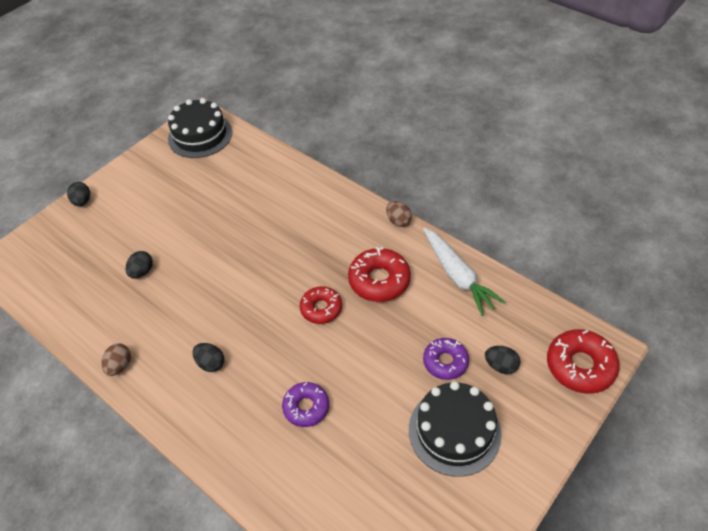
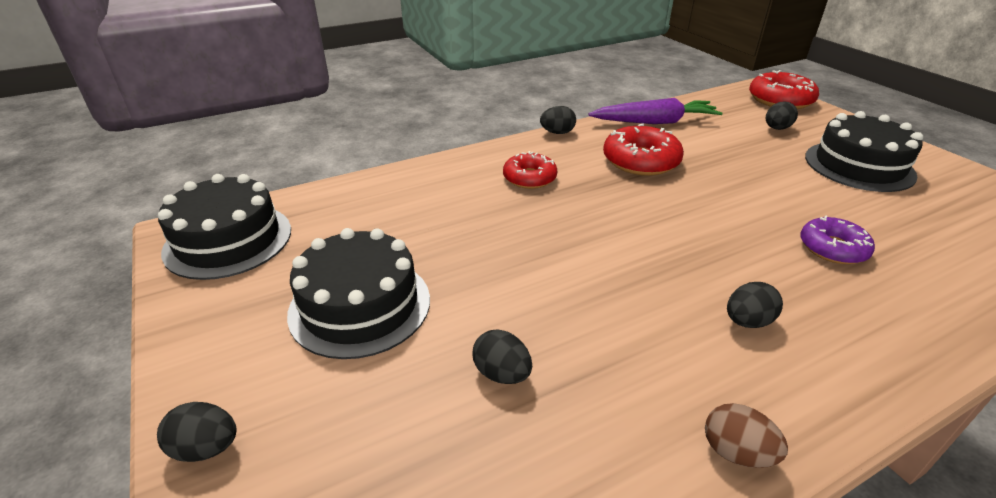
camera: 70 degrees left, 15 degrees down
red donut [300,286,342,324] -> red donut moved to [503,151,557,189]
brown egg [386,201,412,227] -> black egg [540,106,576,134]
white carrot [423,228,505,316] -> purple carrot [588,98,723,124]
purple donut [423,338,469,380] -> none
none -> black cake [287,228,430,359]

